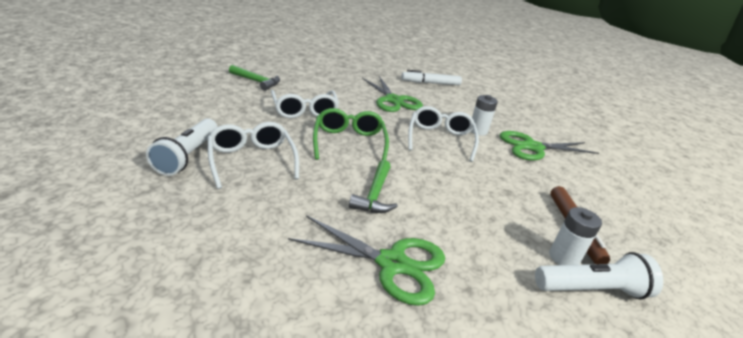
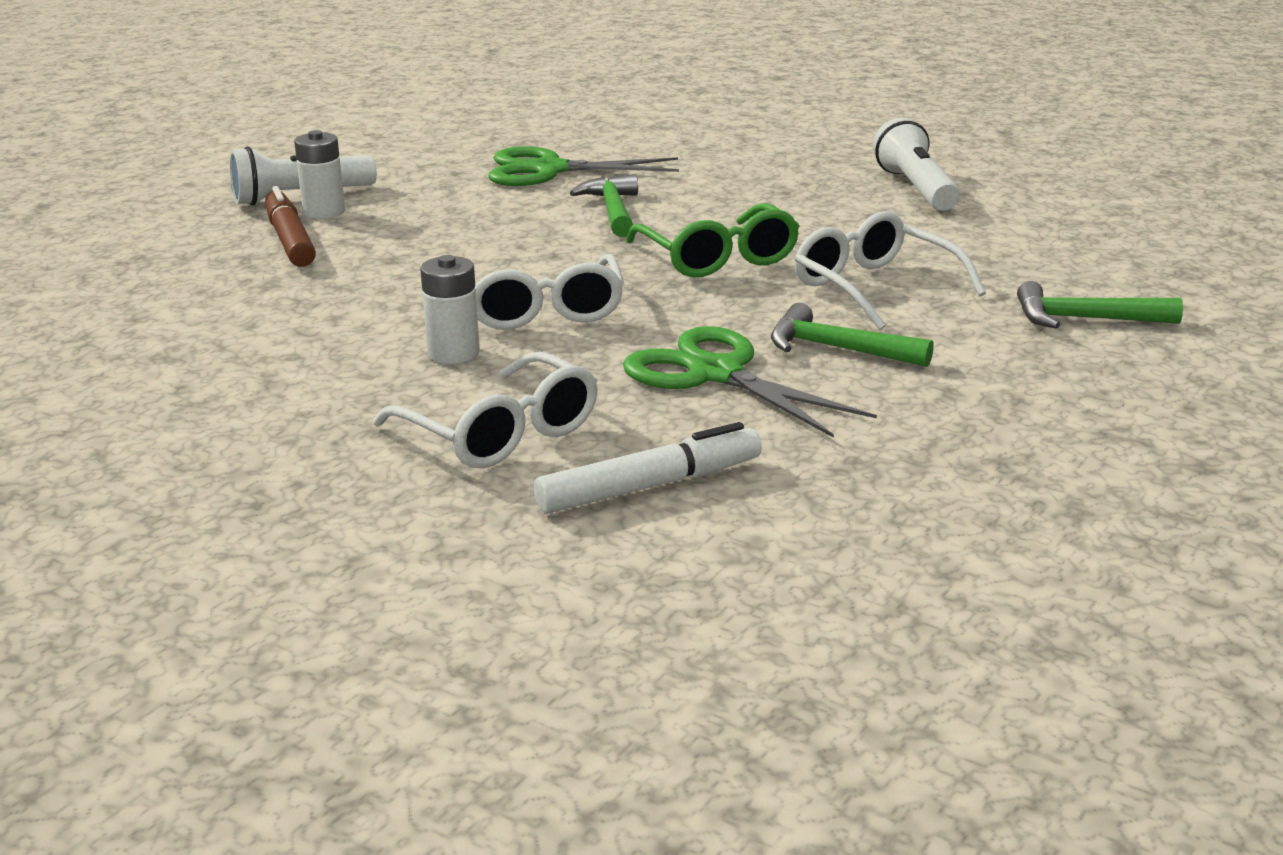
camera: 165 degrees right, 5 degrees down
white glasses [208,122,299,189] -> white glasses moved to [373,352,598,468]
green scissors [500,131,599,161] -> none
none -> green hammer [771,303,934,367]

